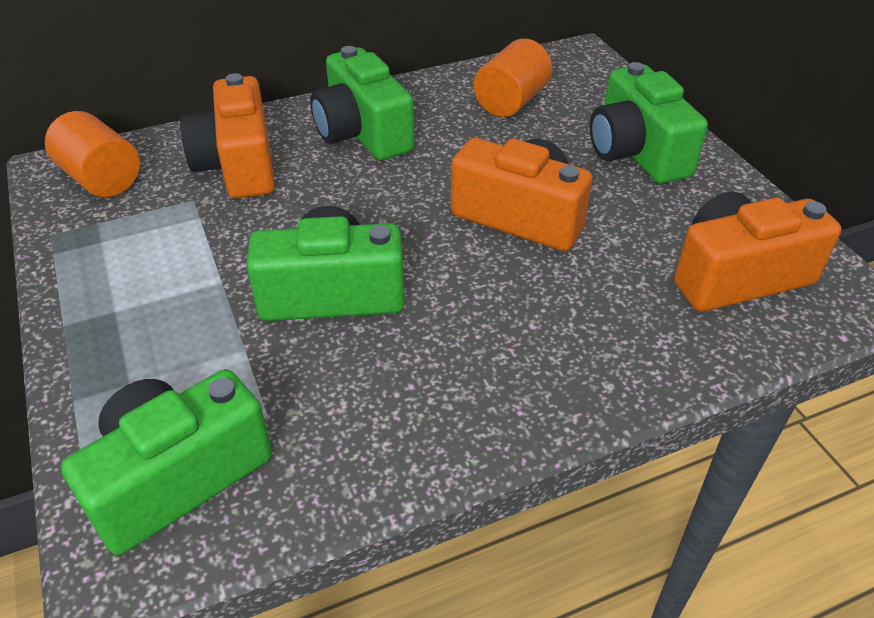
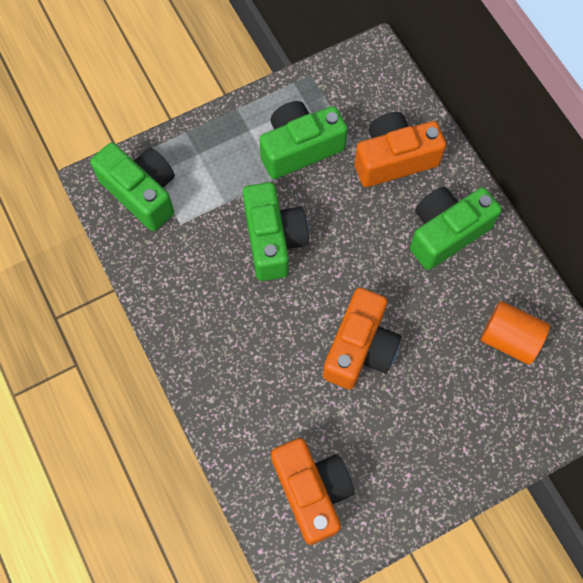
camera: 85 degrees right, 25 degrees up
orange cylinder [45,111,140,197] -> none
green camera [590,62,708,184] -> green camera moved to [259,101,348,179]

